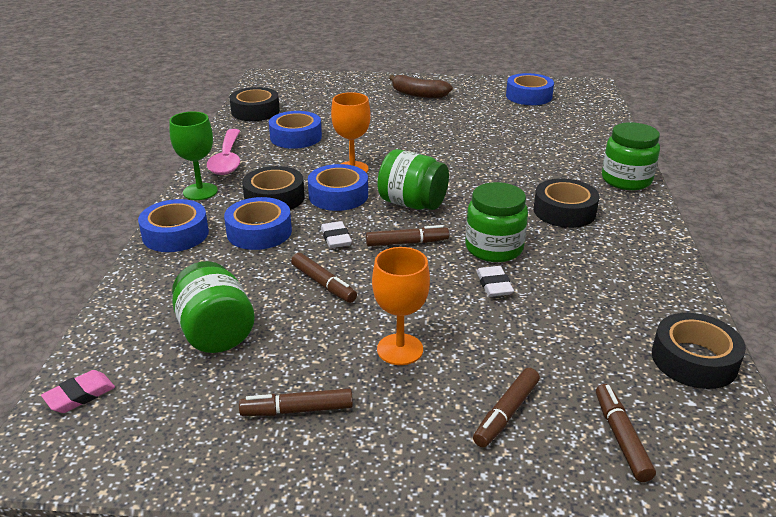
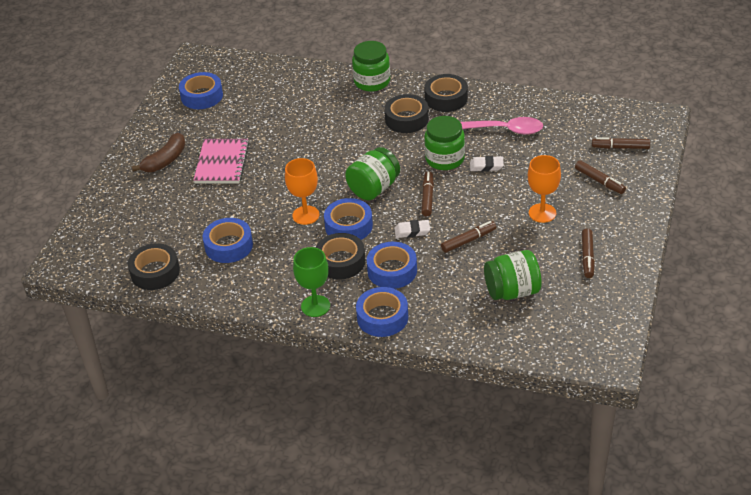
camera: 75 degrees left, 10 degrees up
pink eraser [41,370,115,413] -> none
pink spoon [207,129,240,175] -> pink spoon moved to [461,117,543,135]
black tape [652,313,746,389] -> black tape moved to [424,74,468,112]
none -> pink notebook [193,139,249,183]

